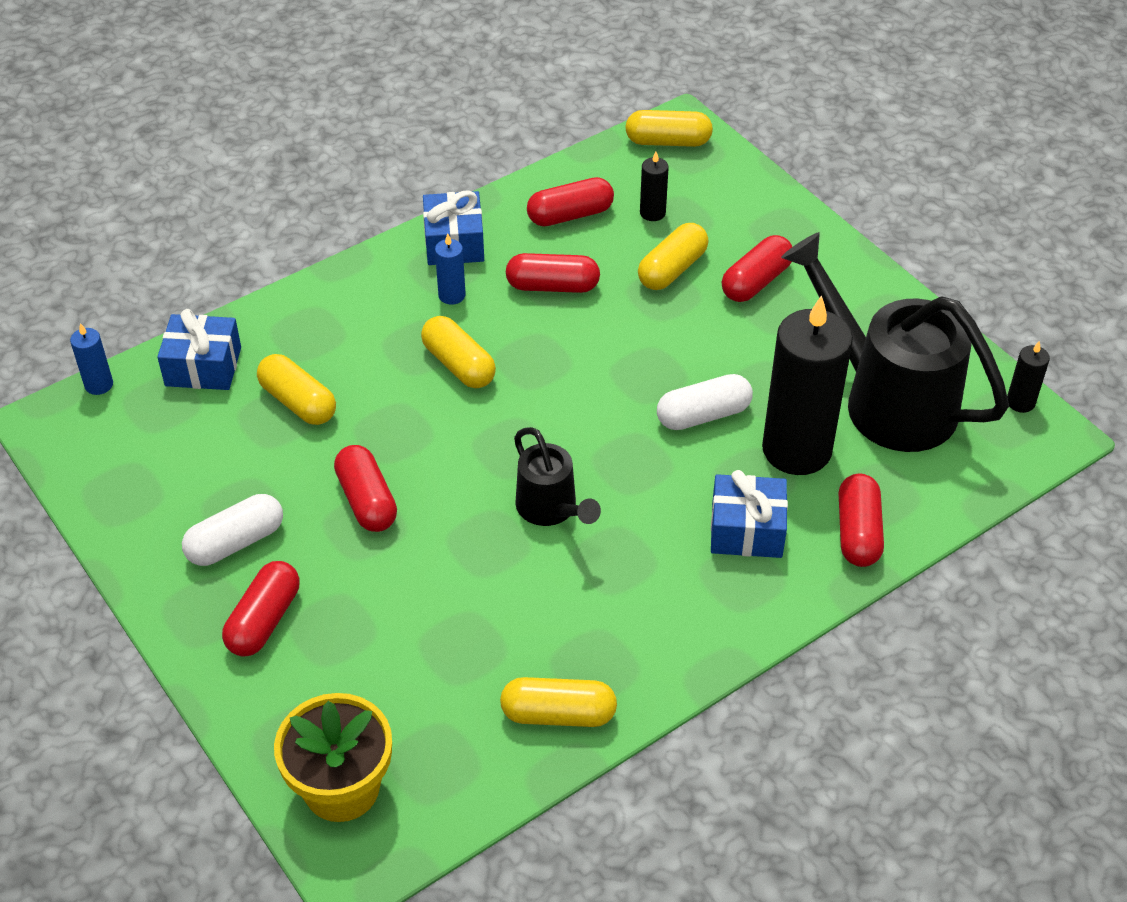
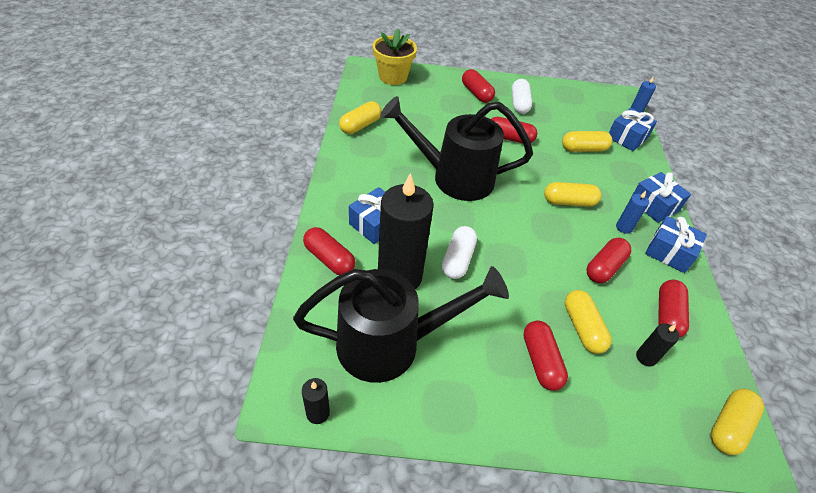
camera: 125 degrees right, 0 degrees up
black watering can [514,427,601,526] -> black watering can [380,96,533,201], size x1.91
none -> blue gift [630,172,691,223]

